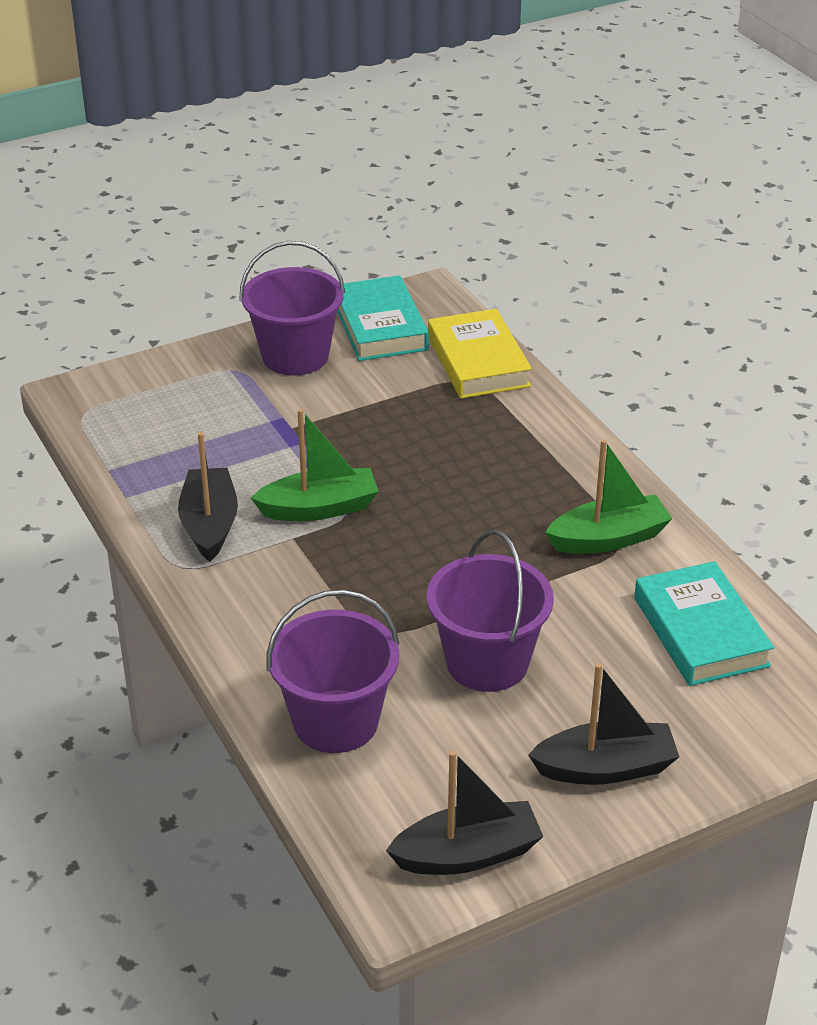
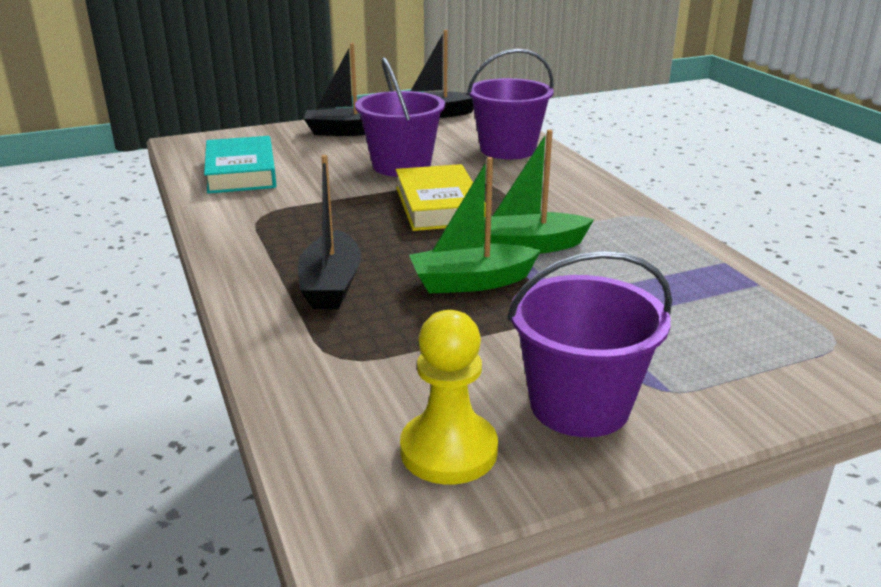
camera: 175 degrees left, 10 degrees down
black boat [178,432,238,562] -> black boat moved to [298,155,361,309]
turquoise book [337,275,429,361] -> yellow pawn [400,310,498,484]
yellow book [428,309,532,399] -> yellow book moved to [396,164,486,231]
green boat [545,439,672,554] -> green boat moved to [409,157,541,293]

